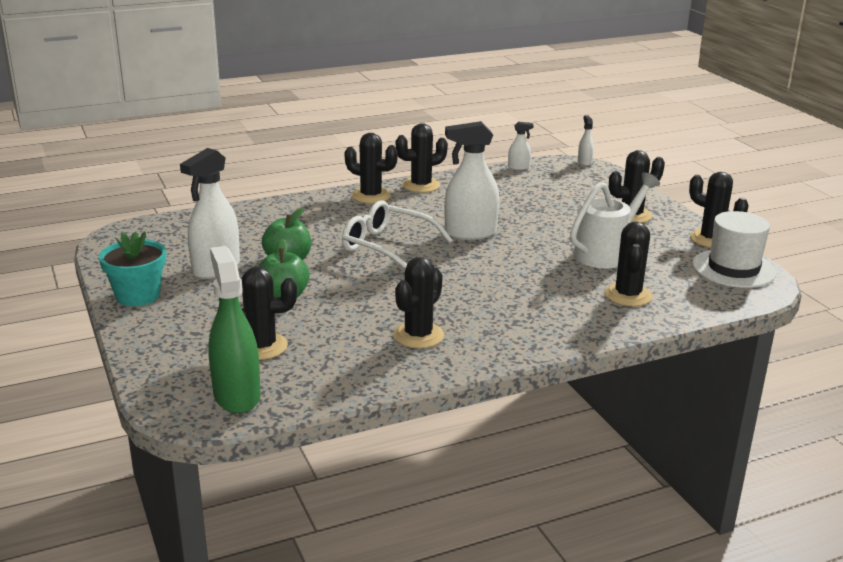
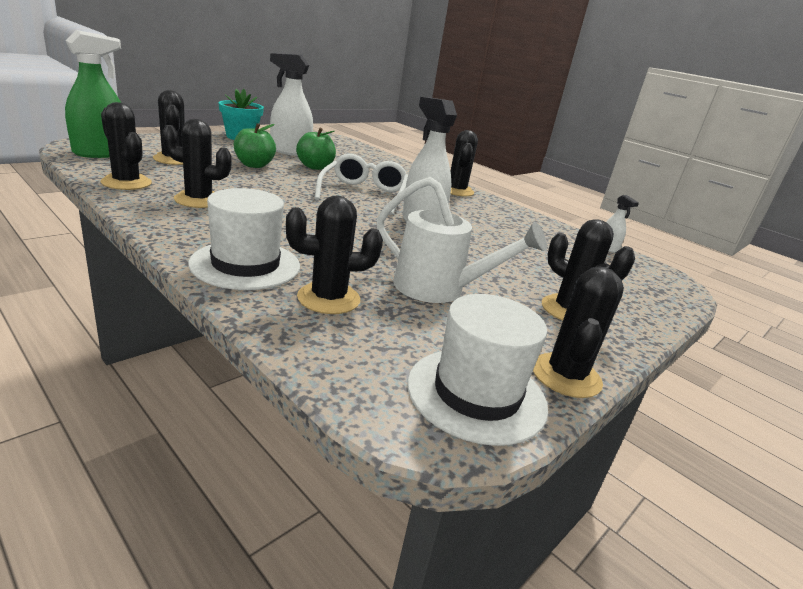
camera: 65 degrees right, 0 degrees up
black cactus [396,123,448,193] -> black cactus moved to [100,102,152,190]
white spray bottle [578,115,594,166] -> none
none -> white hat [188,188,300,290]

